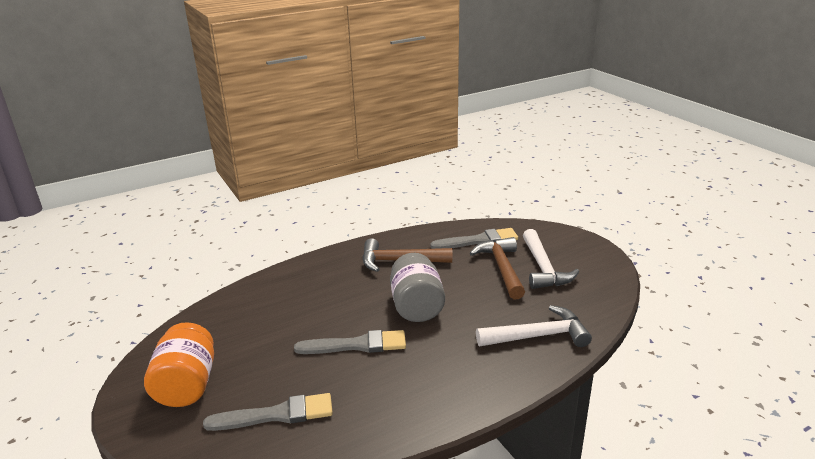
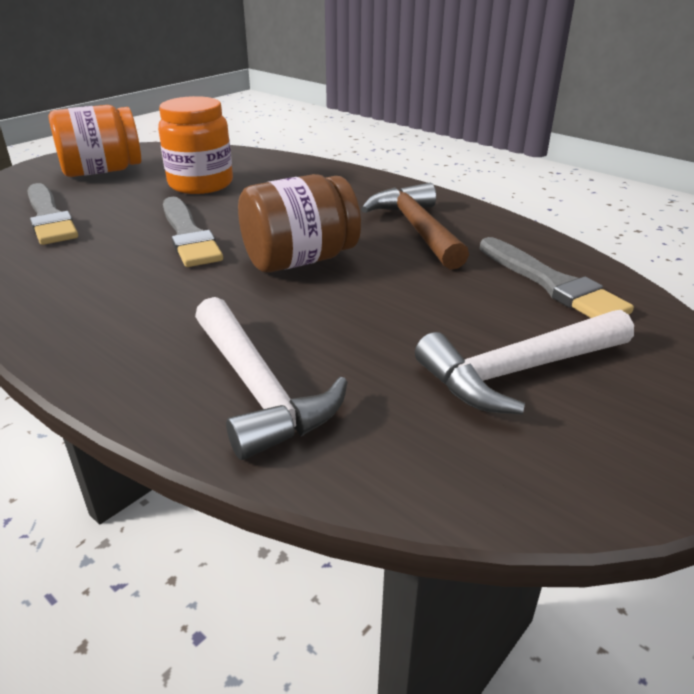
camera: 70 degrees right, 5 degrees up
grey jar [390,253,445,322] -> brown jar [238,174,361,273]
brown hammer [470,237,525,300] -> none
none -> orange jar [158,96,233,194]

